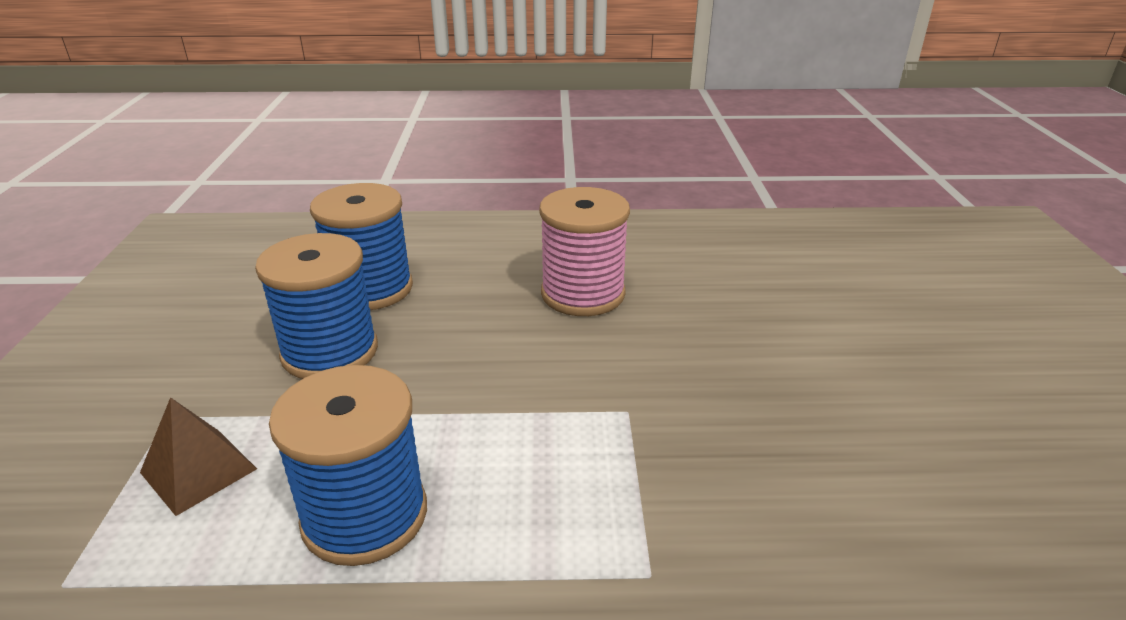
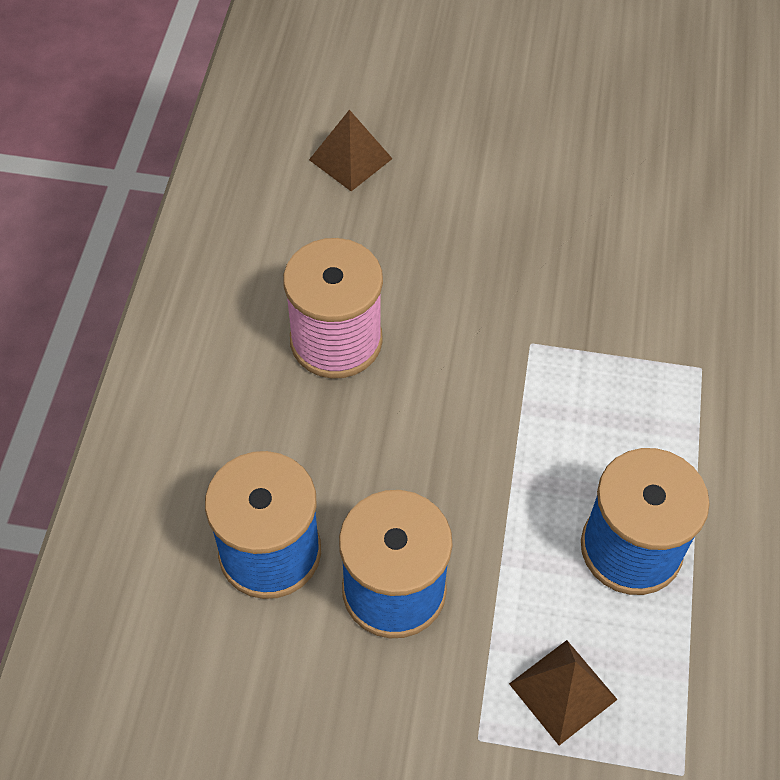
camera: 80 degrees left, 25 degrees up
none -> brown pyramid [309,110,393,191]

